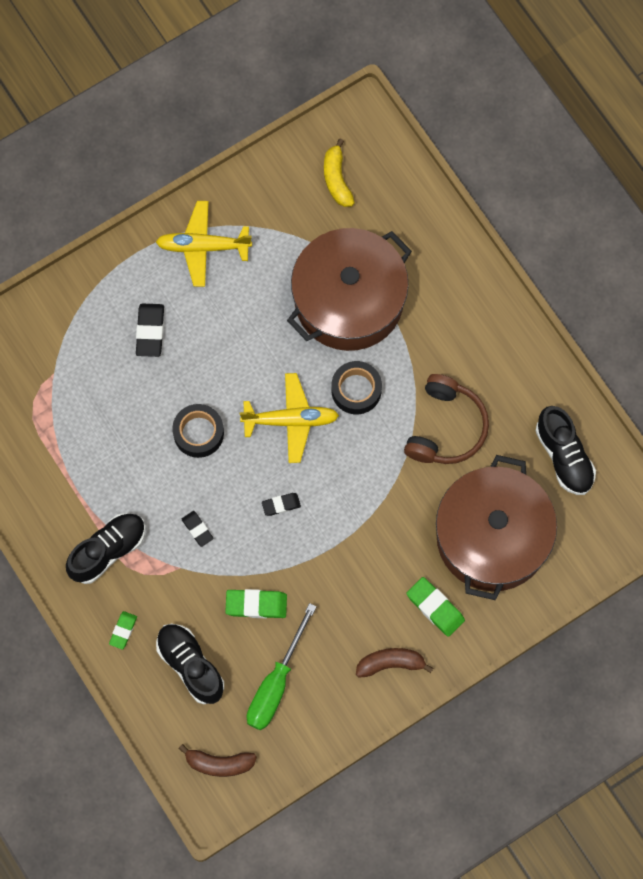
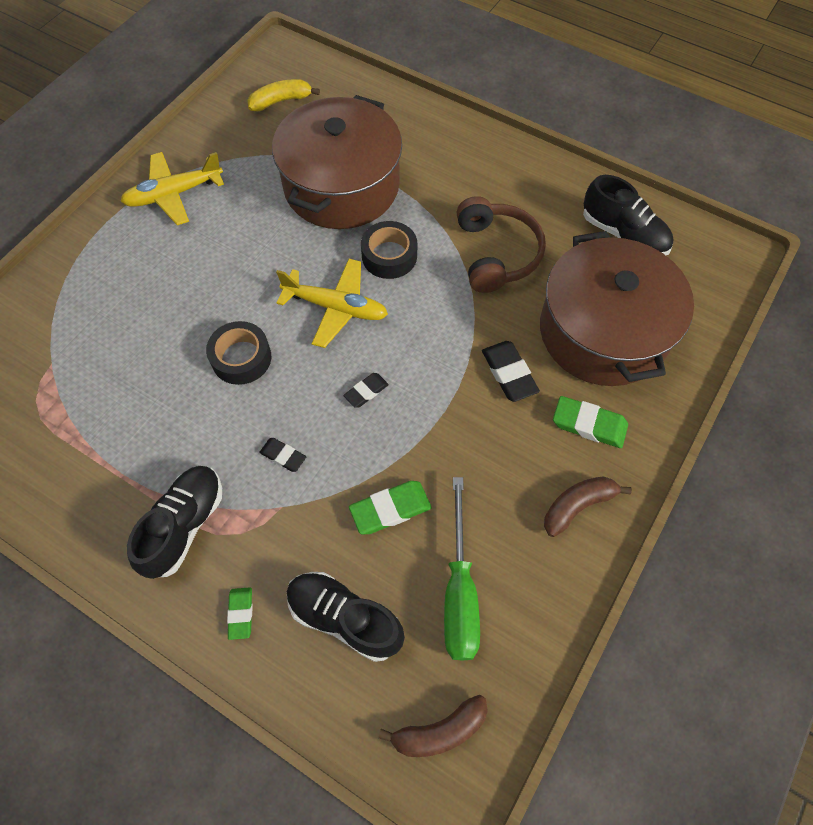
camera: 25 degrees left, 10 degrees down
black eraser [136,303,164,357] -> black eraser moved to [482,341,540,402]
yellow plane [240,373,339,463] -> yellow plane turned 45 degrees clockwise [276,259,388,348]
yellow banana [324,139,355,207] -> yellow banana turned 105 degrees clockwise [248,79,320,111]

